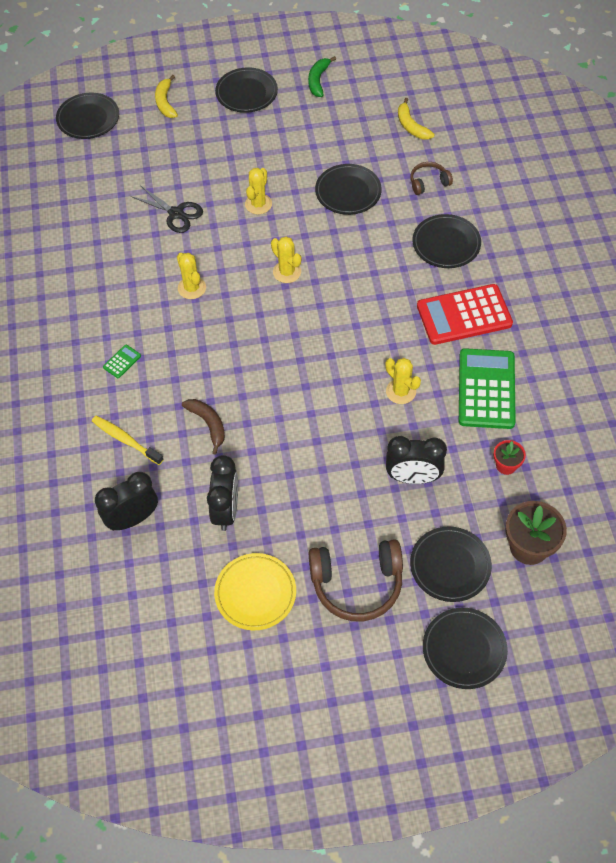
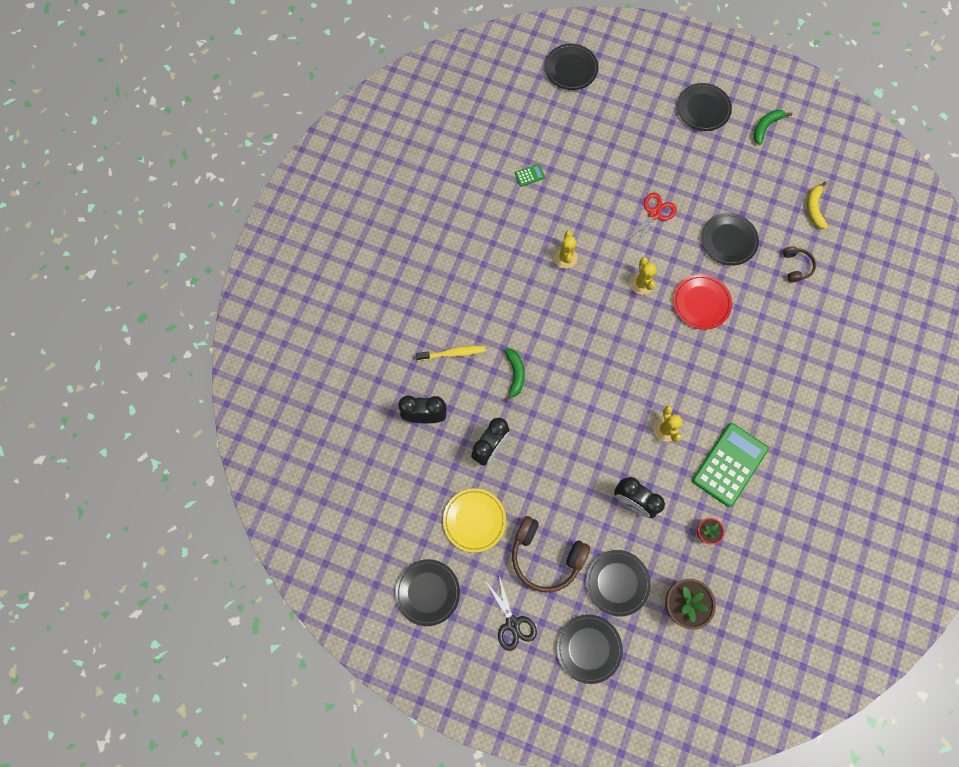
camera: 30 degrees right, 15 degrees up
yellow toothbrush [92,416,164,465] -> yellow toothbrush turned 105 degrees clockwise [416,346,485,361]
green calculator [103,345,141,378] -> green calculator moved to [515,164,545,186]
black scissors [131,185,203,233] -> black scissors moved to [486,576,537,651]
yellow banana [155,75,178,118] -> none
brown banana [182,399,225,455] -> green banana [504,348,525,402]
yellow cactus [245,168,272,214] -> red scissors [626,193,677,247]
brown headphones [410,162,453,195] -> brown headphones turned 75 degrees clockwise [783,246,816,282]
black plate [413,214,481,268] -> black plate moved to [395,559,460,626]
red calculator [417,284,513,345] -> none
none -> red plate [673,274,732,330]

